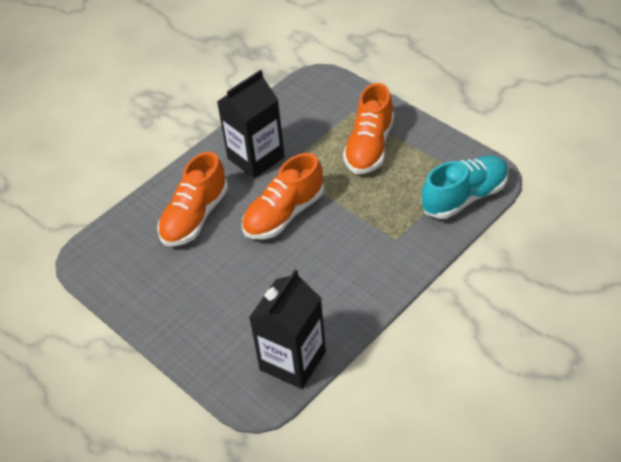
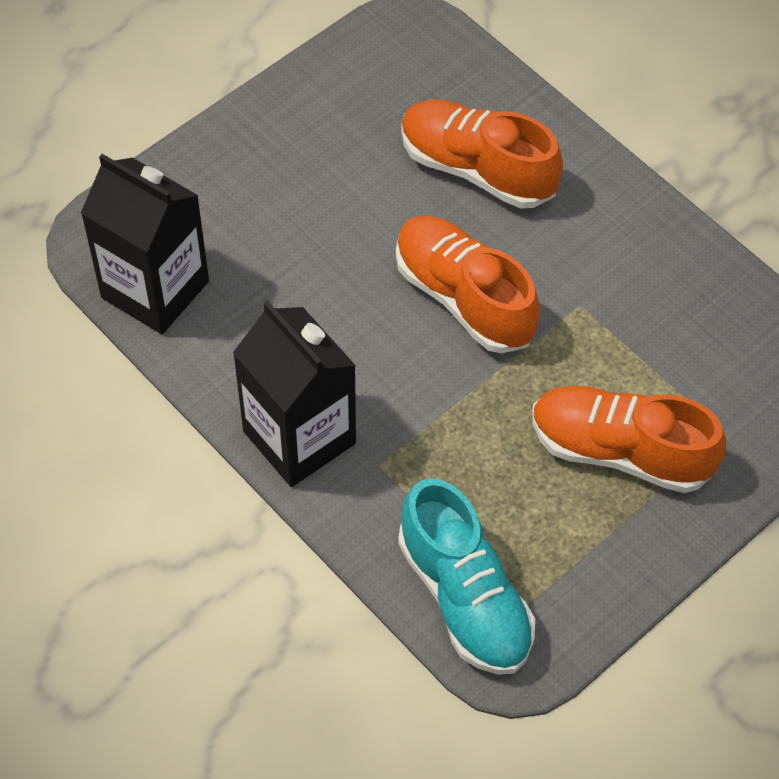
camera: 90 degrees right, 10 degrees up
black carton [217,70,285,179] -> black carton moved to [233,301,356,487]

